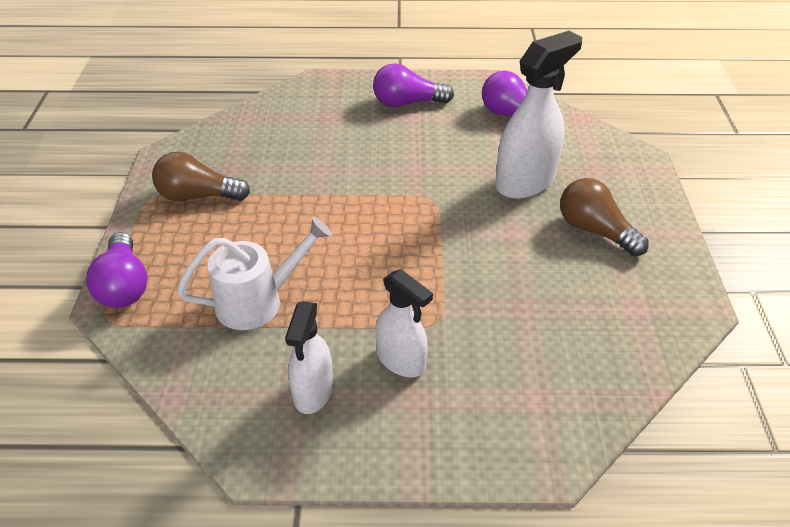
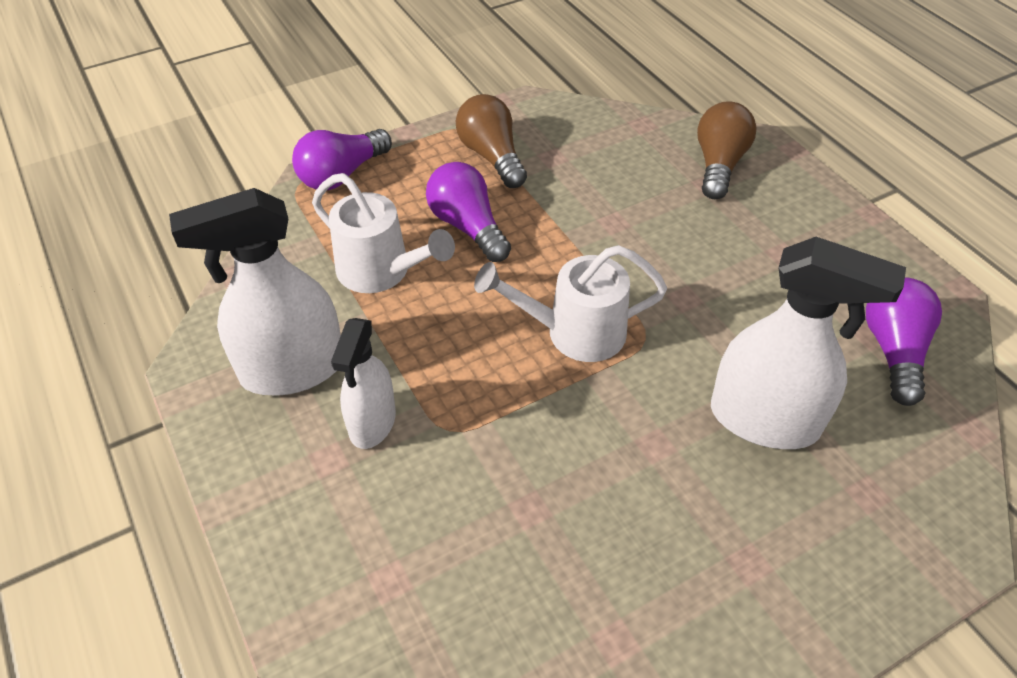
camera: 60 degrees right, 5 degrees up
white spray bottle [285,301,333,414] -> white spray bottle [169,188,341,396], size x1.61
purple light bulb [373,63,454,107] -> purple light bulb moved to [426,162,511,262]
brown light bulb [560,178,649,256] -> brown light bulb moved to [697,101,757,199]
none -> white watering can [474,245,667,362]

